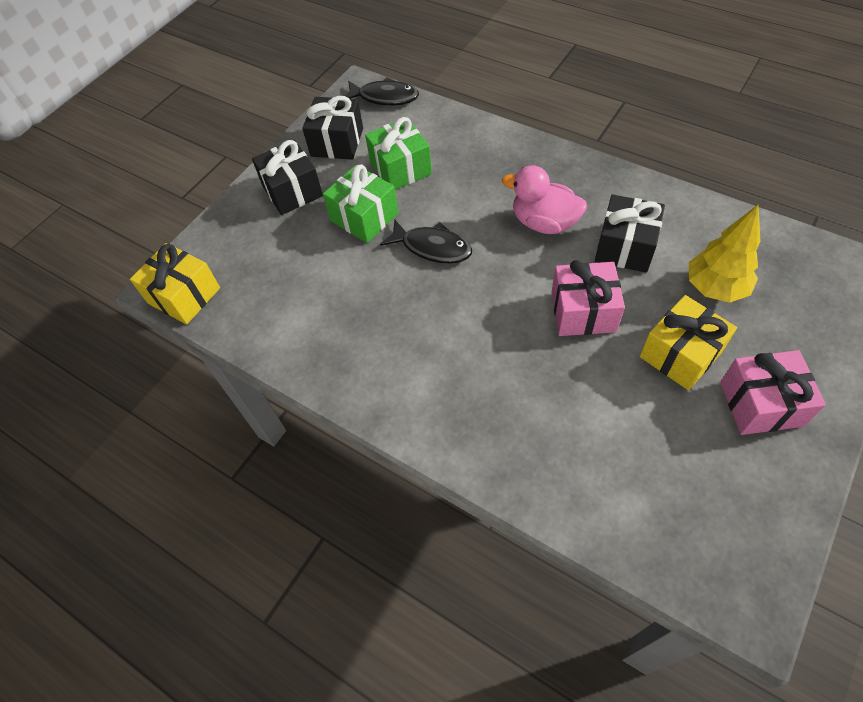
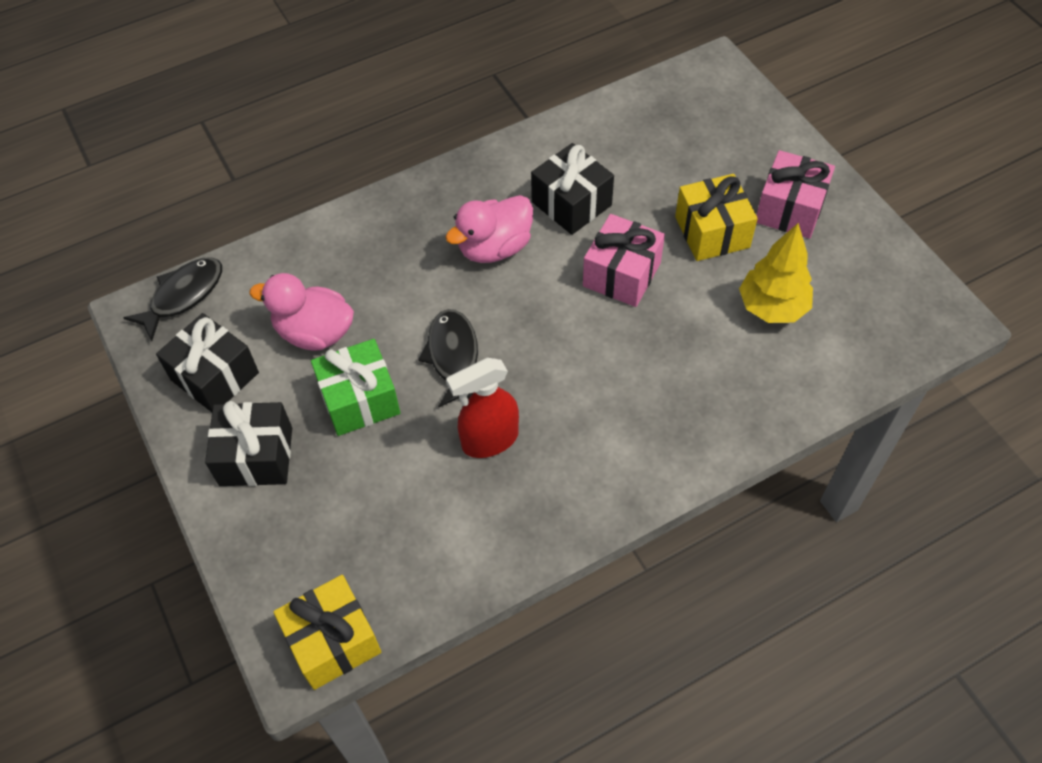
camera: 65 degrees left, 0 degrees up
green gift [365,117,432,190] -> pink duck [250,273,354,350]
black fish [380,219,472,264] -> black fish turned 60 degrees counterclockwise [419,309,478,408]
yellow tree [689,205,760,303] -> yellow tree moved to [739,223,813,323]
none -> red spray bottle [446,358,519,458]

